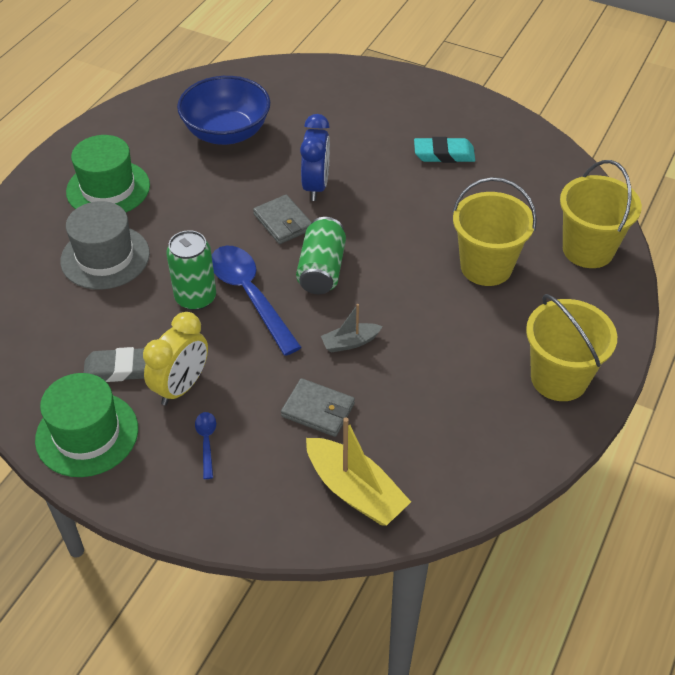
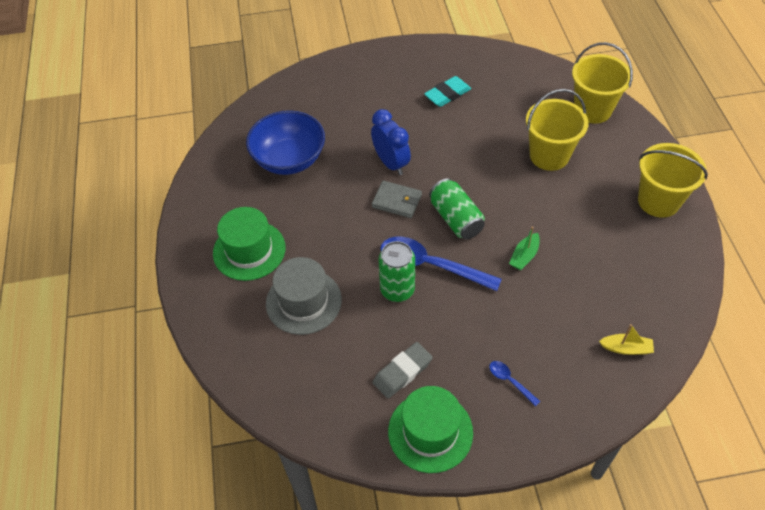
camera: 35 degrees left, 5 degrees up
yellow clock [143,312,208,406] -> none
grey wallet [281,378,355,437] -> none
yellow boat [306,417,411,525] -> yellow boat [599,324,654,355], size x0.56
grey boat [321,304,383,353] -> green boat [509,226,540,270]

